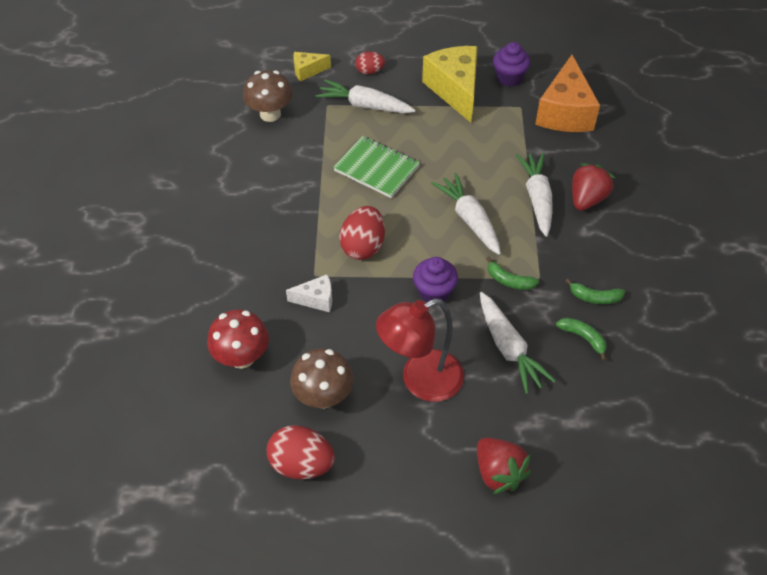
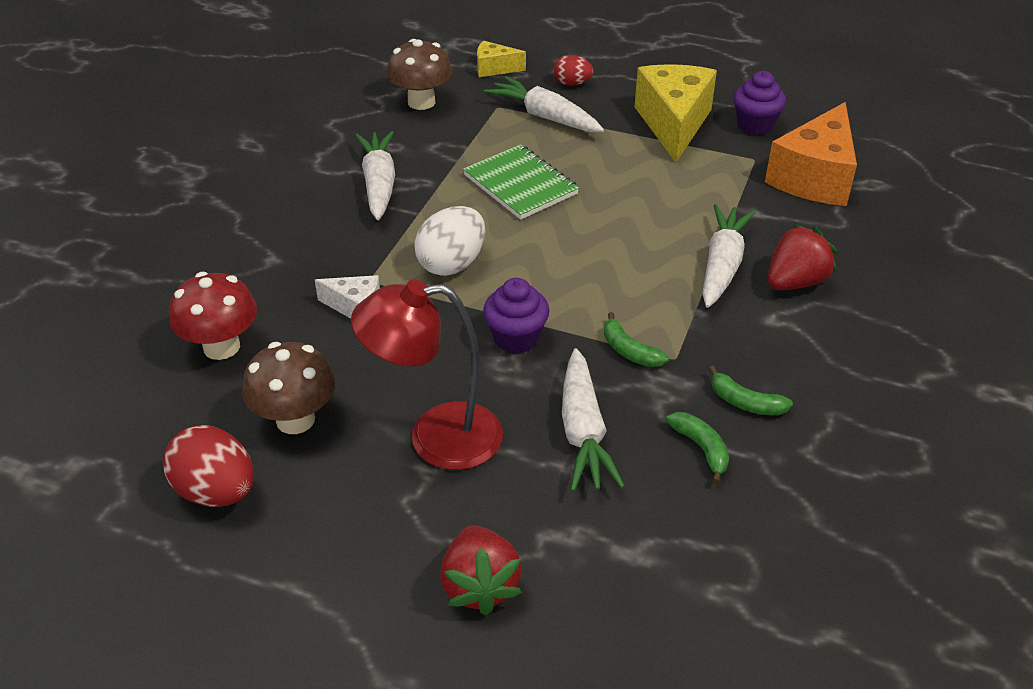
camera: 20 degrees right, 10 degrees down
red egg [339,206,385,260] -> white egg [414,206,485,276]
white carrot [431,173,501,255] -> white carrot moved to [355,131,395,220]

